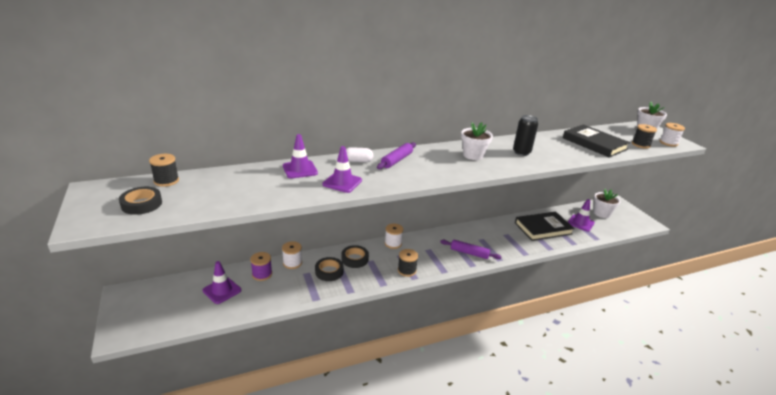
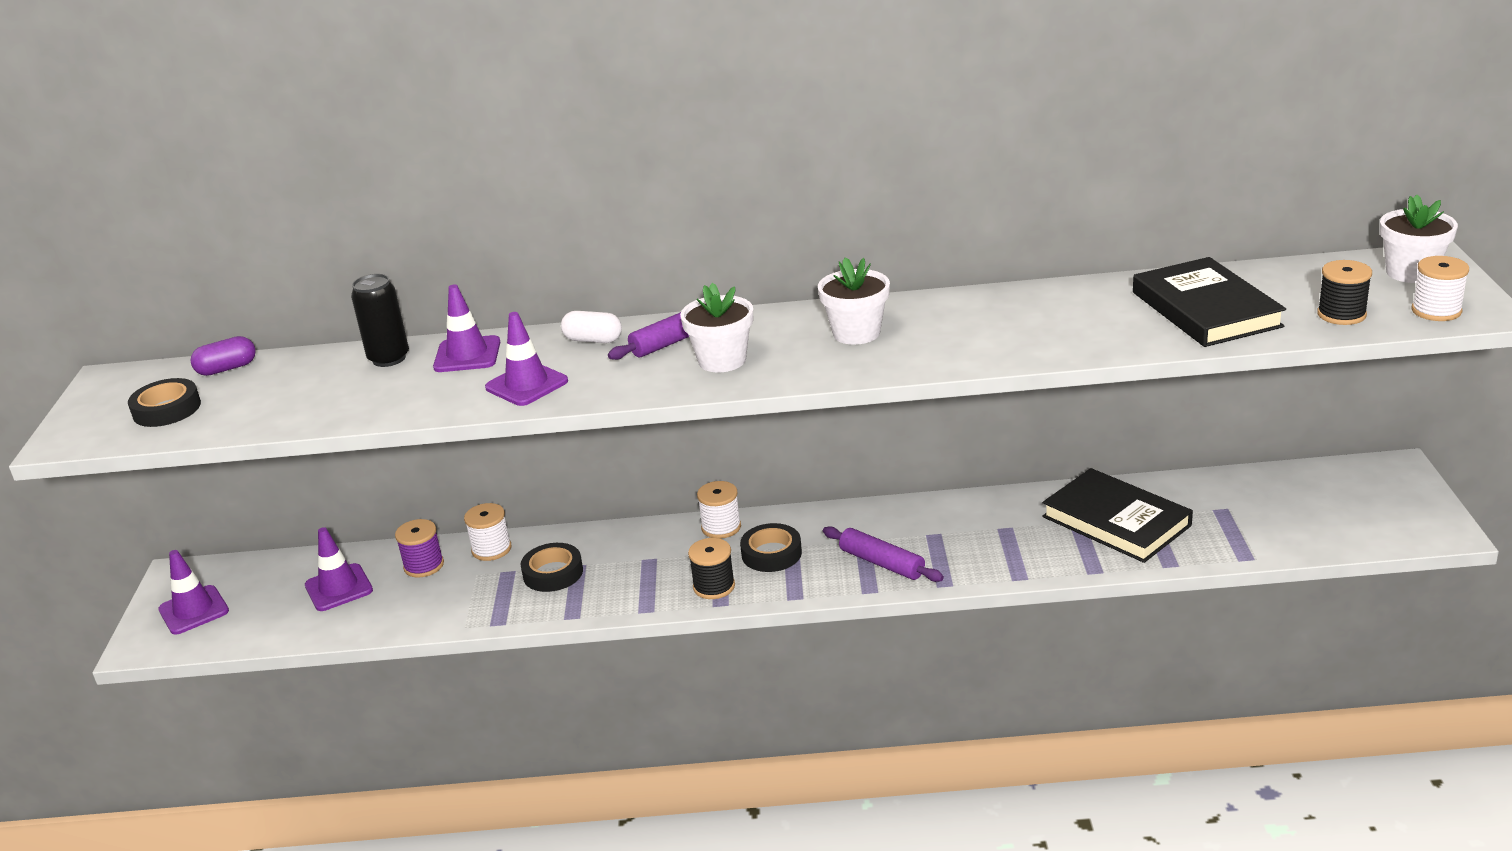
camera: 25 degrees right, 0 degrees up
black spool [149,154,179,187] -> purple capsule [190,336,256,376]
black tape [341,245,369,268] -> black tape moved to [740,523,802,572]
black can [513,115,538,156] -> black can moved to [351,274,409,367]
black book [515,212,575,241] -> black book turned 45 degrees clockwise [1042,468,1193,563]
purple traffic cone [568,199,595,232] -> purple traffic cone moved to [158,550,229,635]
white flower pot [594,189,621,218] -> white flower pot moved to [680,283,753,372]

